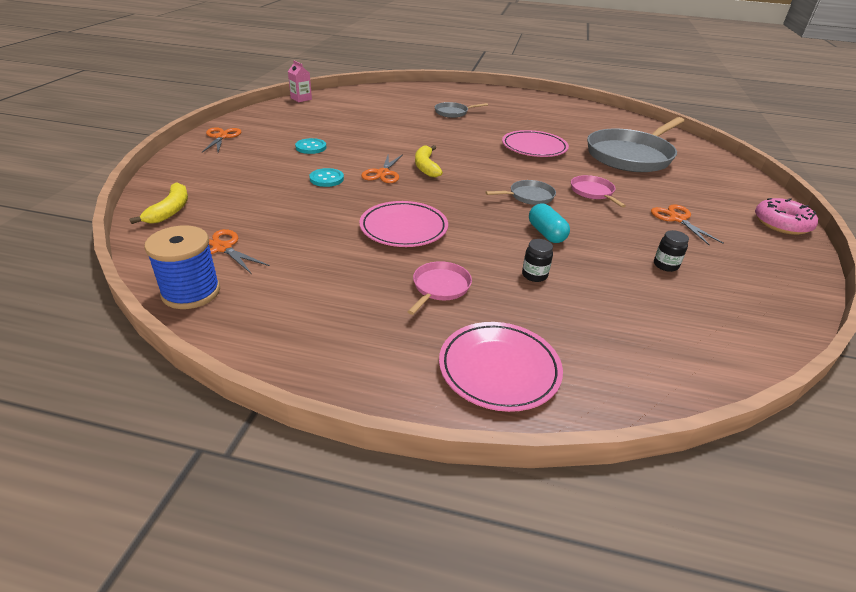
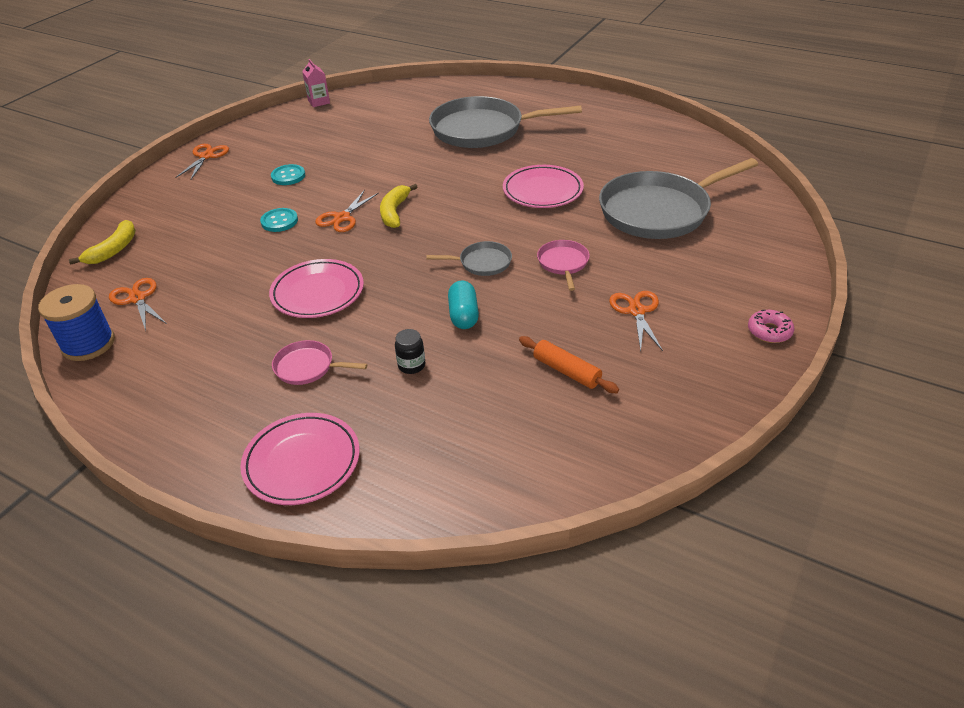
camera: 20 degrees right, 5 degrees up
pink pan [407,261,472,315] -> pink pan turned 120 degrees counterclockwise [272,340,367,385]
grey pan [435,102,488,118] -> grey pan [429,96,582,148], size x2.23
black jar [654,230,689,272] -> orange rolling pin [519,336,619,393]
pink donut [755,198,818,235] -> pink donut [748,310,794,343], size x0.64

